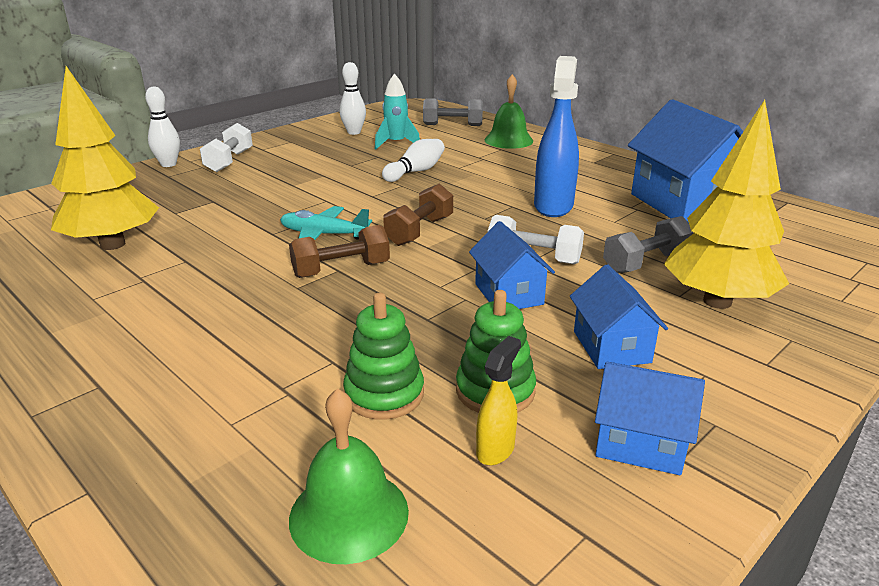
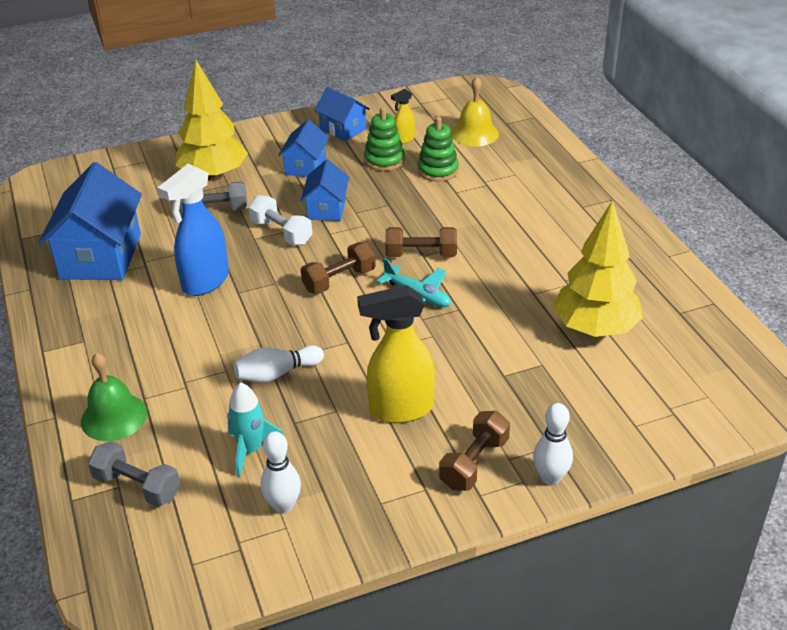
camera: 155 degrees left, 10 degrees up
white dumbbell [200,123,253,172] -> brown dumbbell [439,411,510,491]
green bell [289,388,409,564] -> yellow bell [451,77,499,146]
none -> yellow spray bottle [357,285,435,423]

